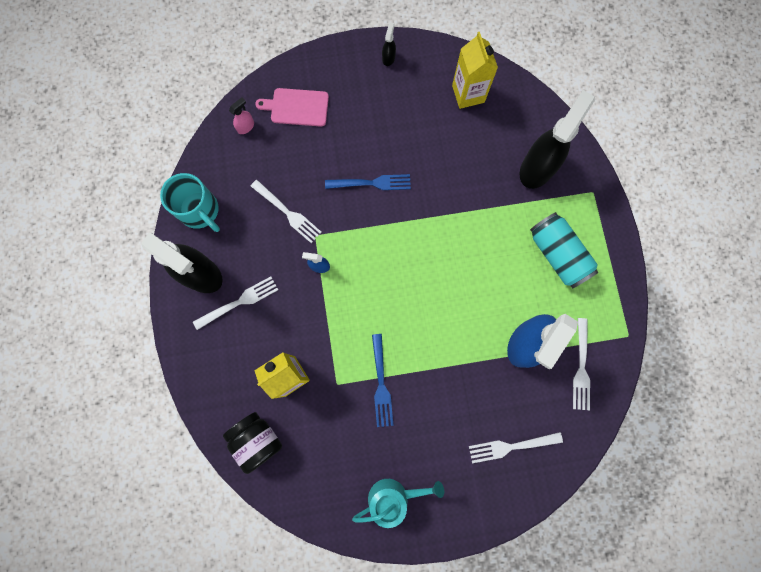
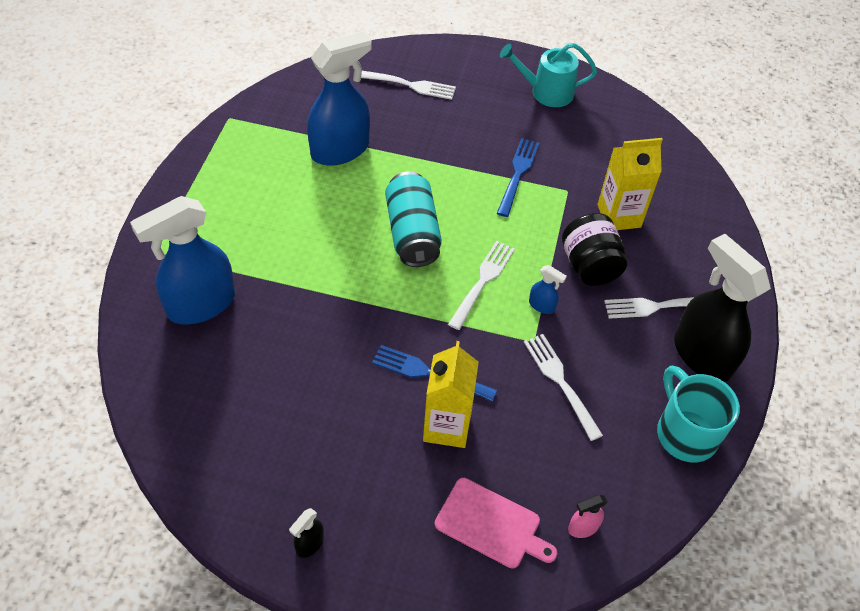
camera: 160 degrees left, 25 degrees down
black jar [223,412,282,474] -> black jar moved to [562,213,627,286]
yellow carton [452,32,498,109] -> yellow carton moved to [423,341,479,448]
black spray bottle [520,90,595,189] -> blue spray bottle [130,196,235,325]
turquoise can [530,212,598,288] -> turquoise can moved to [385,171,442,267]
white fork [573,318,590,410] -> white fork moved to [448,241,515,330]

